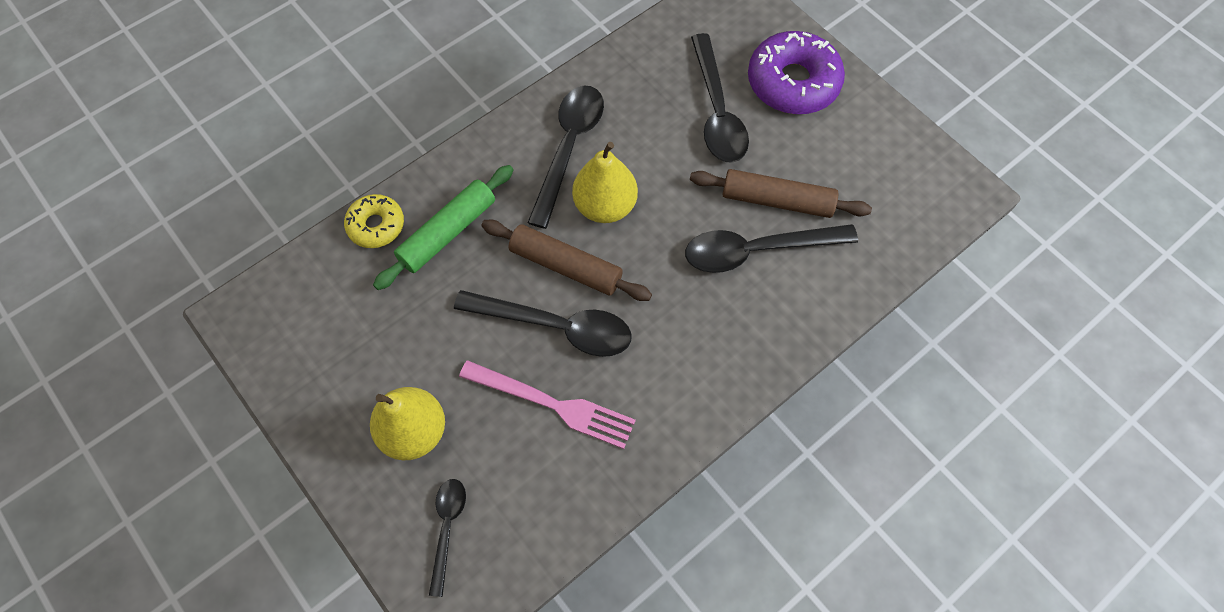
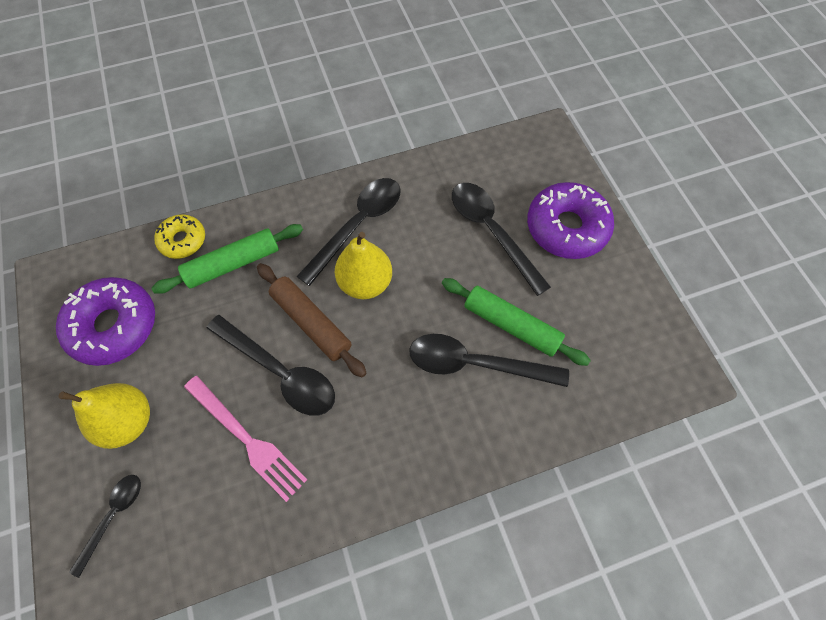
camera: 20 degrees right, 0 degrees up
brown rolling pin [690,169,872,218] -> green rolling pin [442,278,591,366]
black spoon [691,33,749,163] -> black spoon turned 135 degrees clockwise [452,183,551,296]
none -> purple donut [56,277,155,366]

